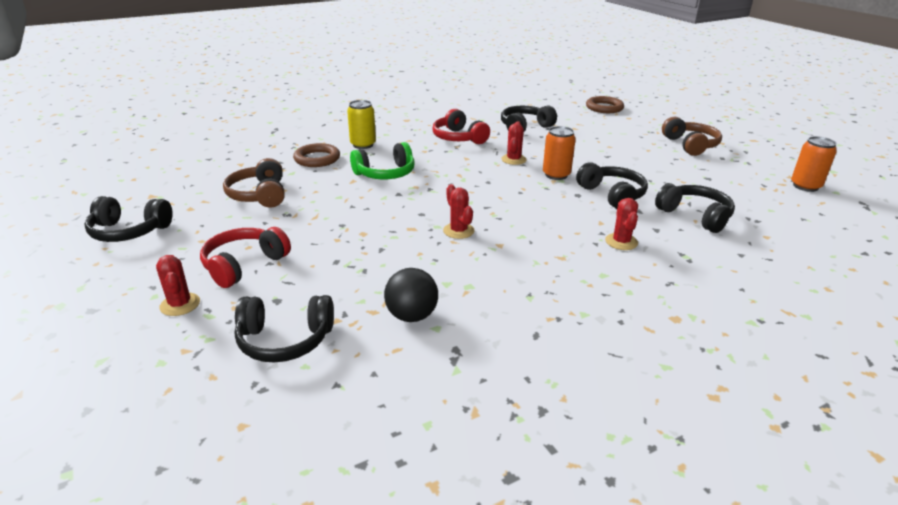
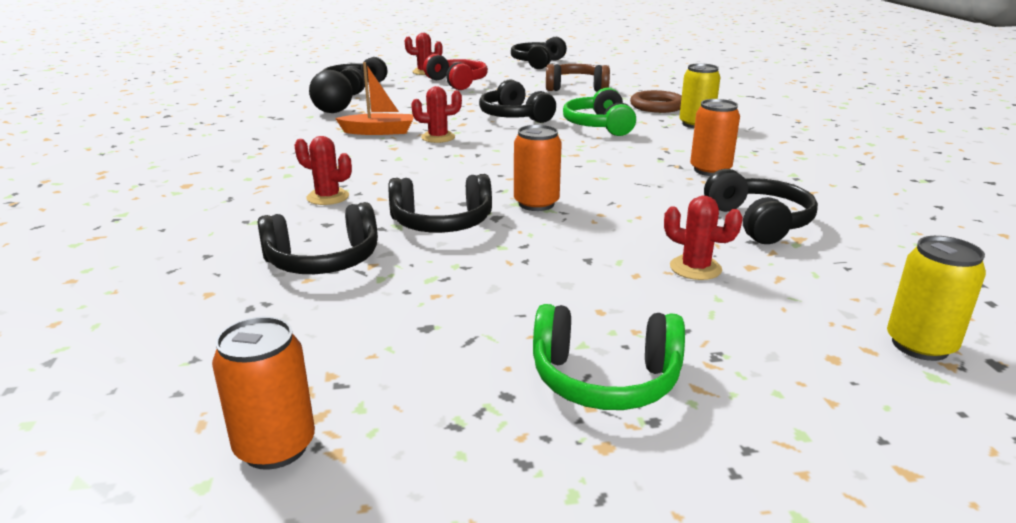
camera: 110 degrees right, 5 degrees down
red headphones [432,109,490,144] -> orange can [690,99,740,176]
red cactus [501,121,527,165] -> red cactus moved to [664,196,743,280]
brown ring [586,96,624,113] -> yellow can [887,236,986,361]
brown headphones [662,117,722,156] -> green headphones [533,304,685,410]
none -> orange boat [335,62,414,135]
none -> black headphones [479,80,556,123]

